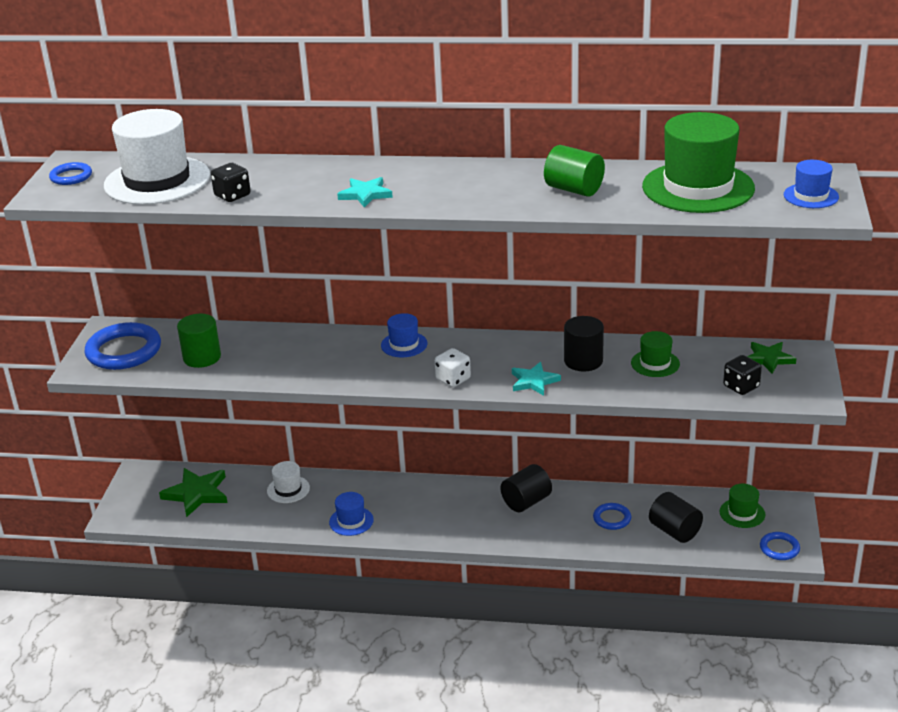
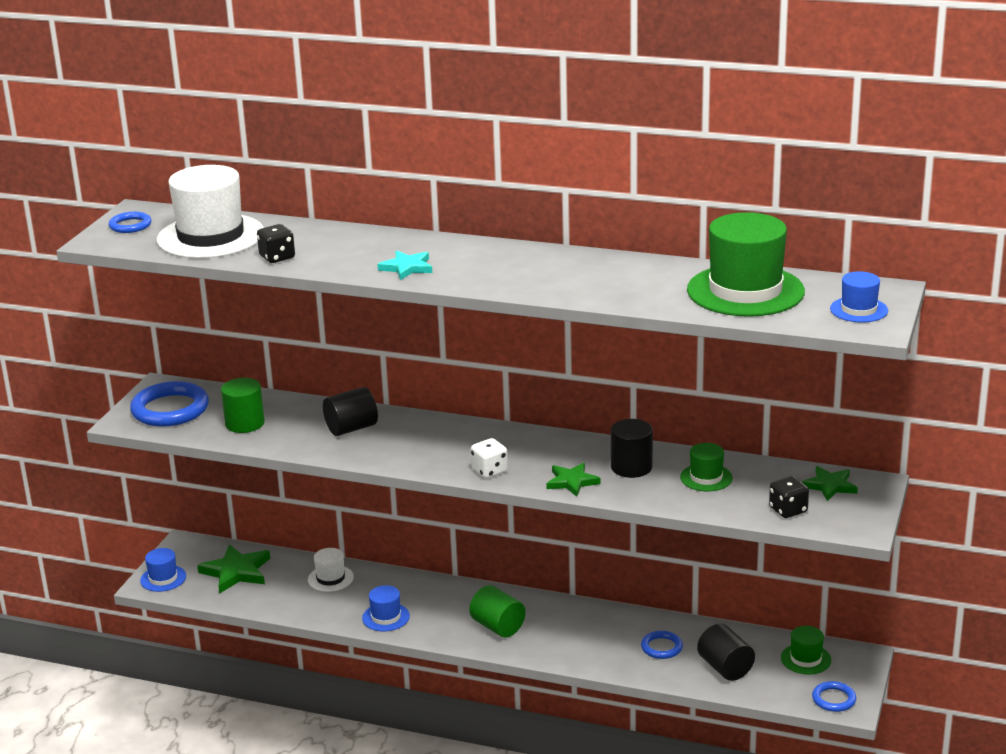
camera: 10 degrees right, 5 degrees down
blue hat [381,313,427,357] -> blue hat moved to [140,548,186,592]
black cylinder [500,464,552,512] -> black cylinder moved to [323,387,378,436]
turquoise star [512,362,561,396] -> green star [546,463,601,497]
green cylinder [544,145,605,197] -> green cylinder moved to [469,585,526,637]

